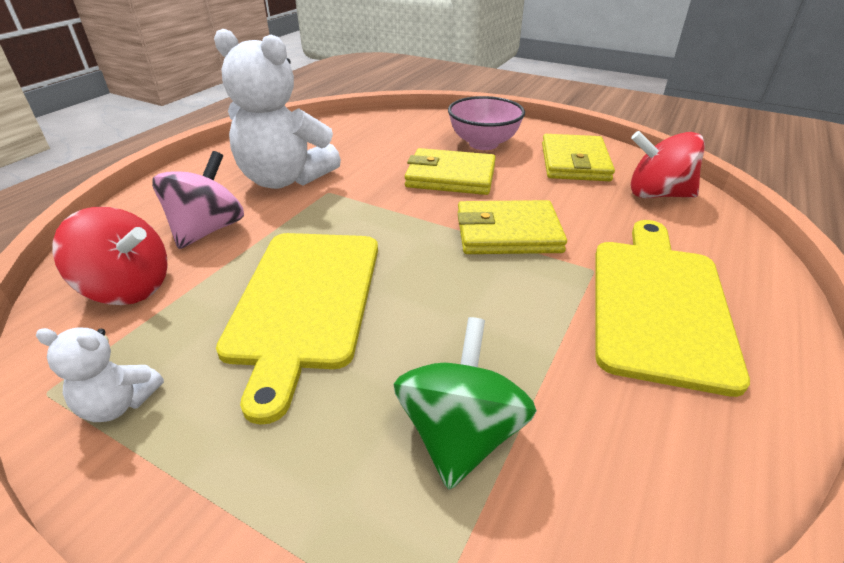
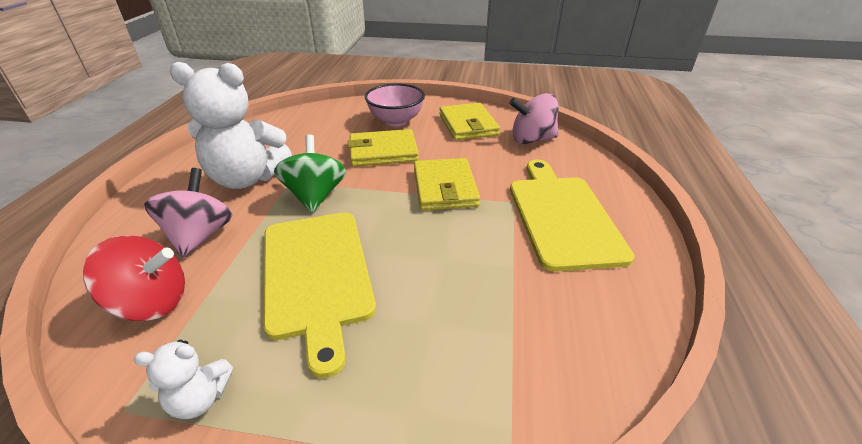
camera: 20 degrees left, 0 degrees up
green spinning top [394,317,537,490] -> green spinning top moved to [274,135,346,213]
yellow wallet [458,200,567,254] -> yellow wallet turned 75 degrees counterclockwise [414,158,480,210]
red spinning top [631,131,705,198] -> pink spinning top [509,93,559,144]

